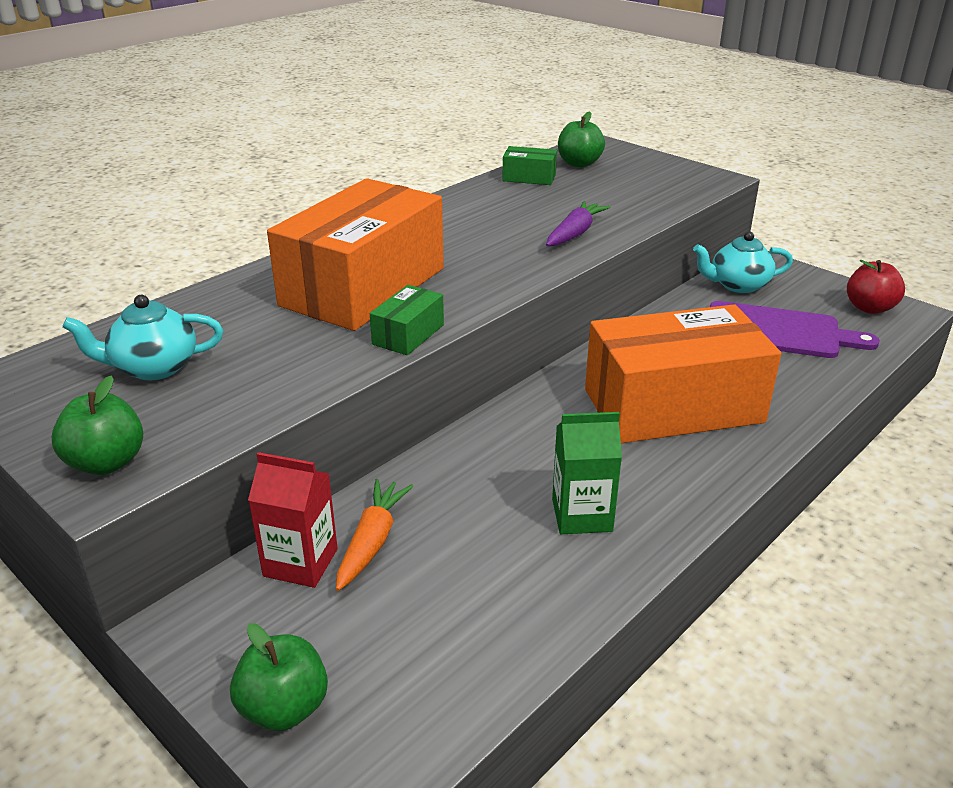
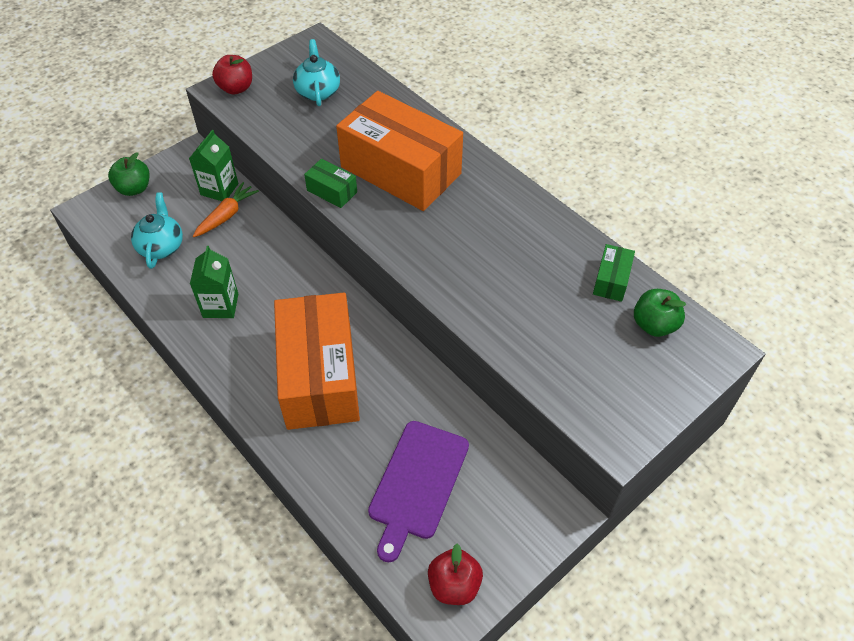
camera: 95 degrees right, 20 degrees up
green apple [52,376,143,475] -> red apple [212,55,252,95]
red carton [248,452,338,588] -> green carton [189,130,238,201]
orange carrot [336,479,413,591] -> orange carrot turned 75 degrees counterclockwise [193,182,259,237]
purple carrot [546,201,611,246] -> none
turquoise teapot [693,231,793,293] -> turquoise teapot moved to [131,192,183,269]

